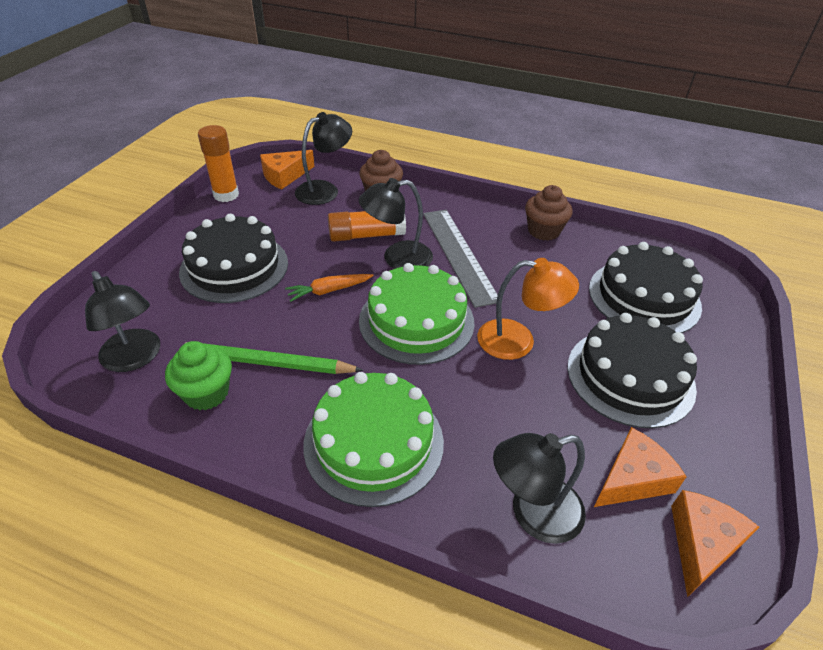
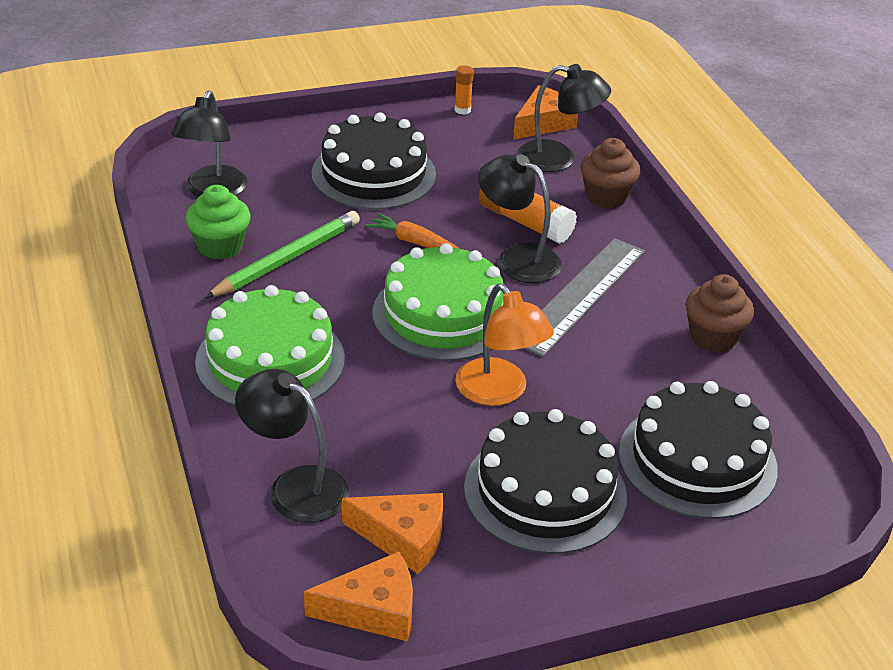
camera: 50 degrees right, 5 degrees down
green pencil [186,342,364,374] -> green pencil turned 75 degrees clockwise [205,211,360,298]
orange glue stick [198,125,239,202] -> orange glue stick [455,65,474,115], size x0.53
orange cheese [260,150,315,190] -> orange cheese turned 120 degrees clockwise [513,85,578,140]

